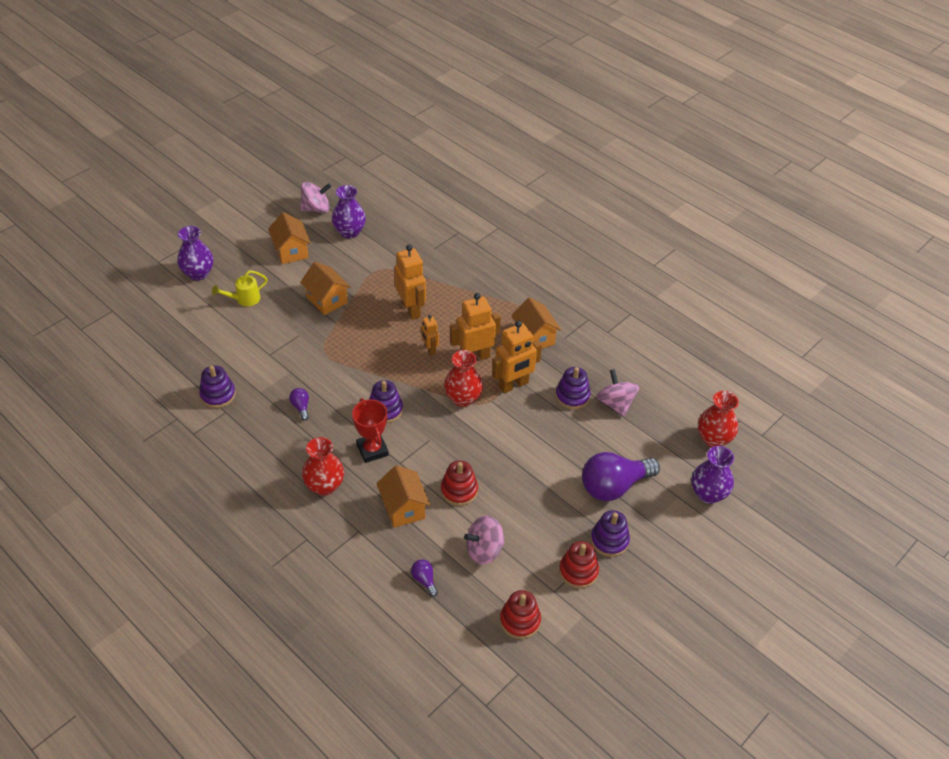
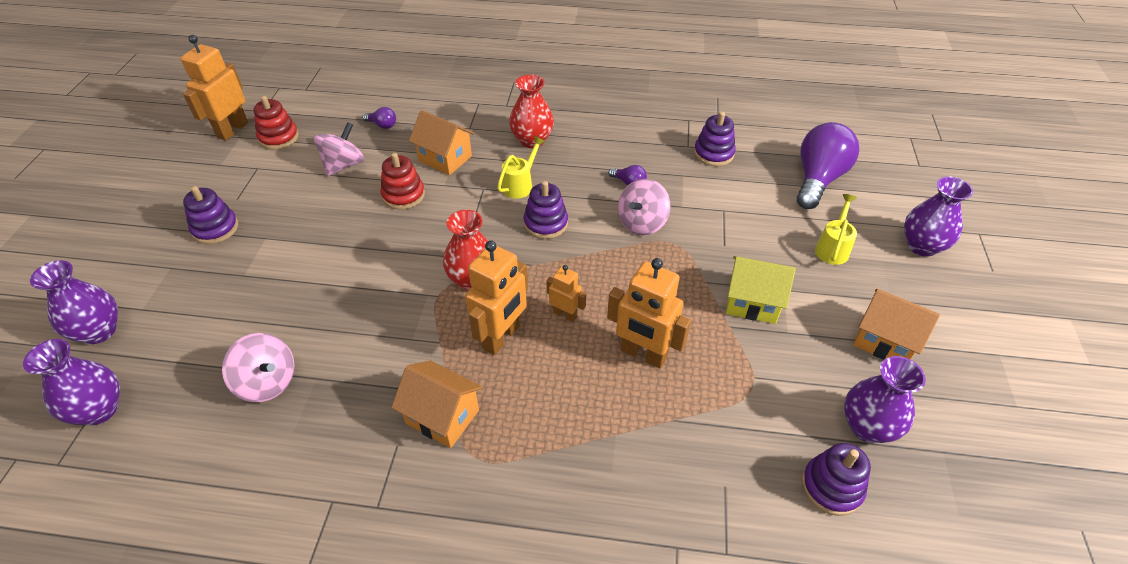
camera: 145 degrees right, 0 degrees up
pink spinning top [300,182,331,213] -> pink spinning top moved to [618,179,671,235]
orange house [300,262,351,315] -> yellow house [726,256,796,324]
red trophy [352,398,389,463] -> yellow watering can [497,136,545,199]
orange robot [492,321,542,393] -> orange robot moved to [181,35,248,141]
purple stacking toy [556,367,591,409] -> purple stacking toy moved to [802,443,871,516]
red stacking toy [559,541,599,588] -> none
purple light bulb [582,452,660,501] -> purple light bulb moved to [797,122,859,209]
red vase [698,391,739,447] -> purple vase [23,339,120,425]

